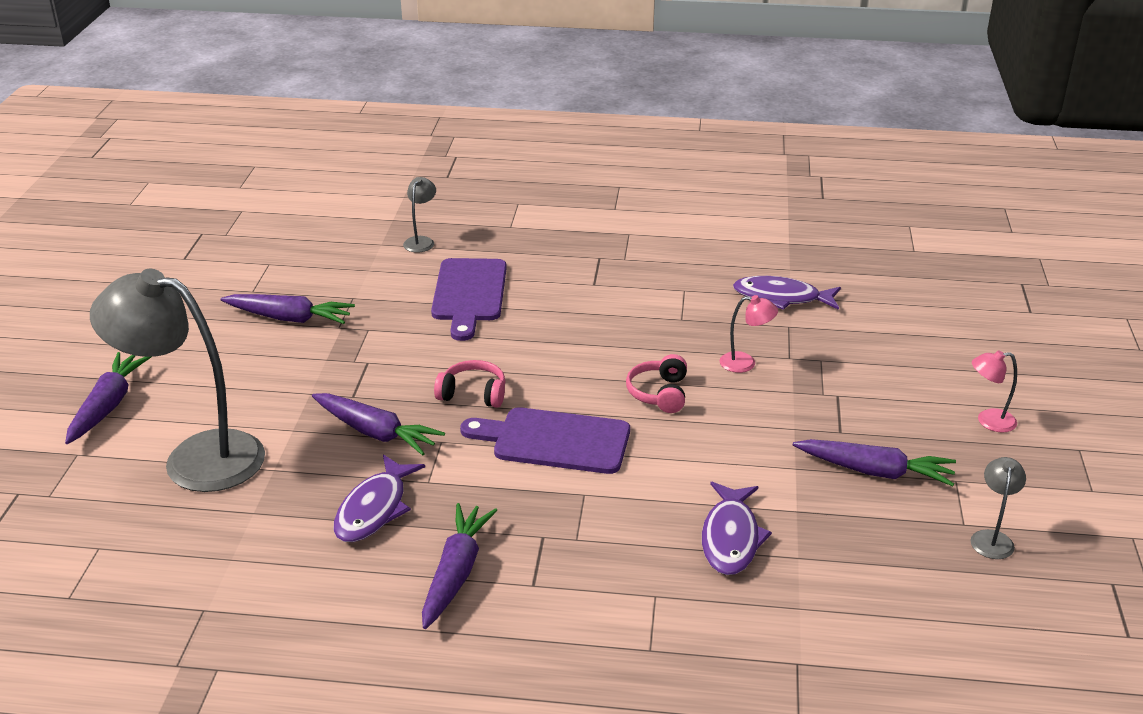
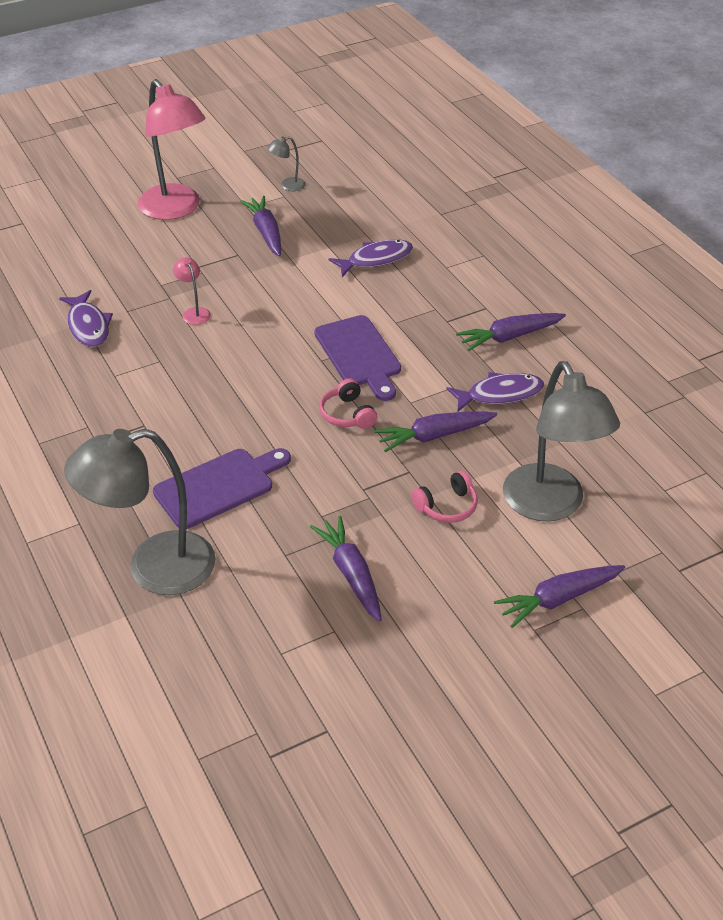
camera: 125 degrees left, 10 degrees up
purple carrot [312,393,445,455] -> purple carrot turned 105 degrees counterclockwise [374,411,497,452]
grey lamp [403,177,436,253] -> grey lamp [64,429,216,595], size x2.45
pink headphones [626,354,687,413] -> pink headphones moved to [411,470,478,523]
pink lamp [972,350,1017,433] -> pink lamp [138,79,206,220], size x2.45

